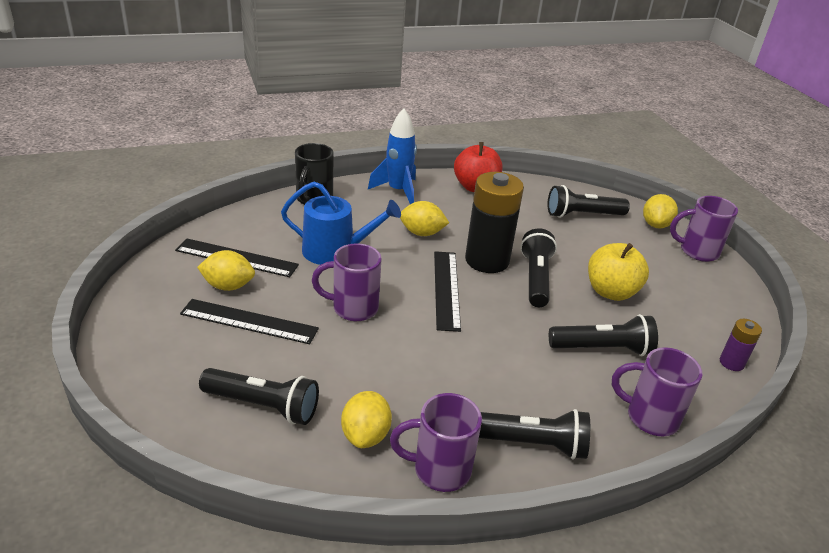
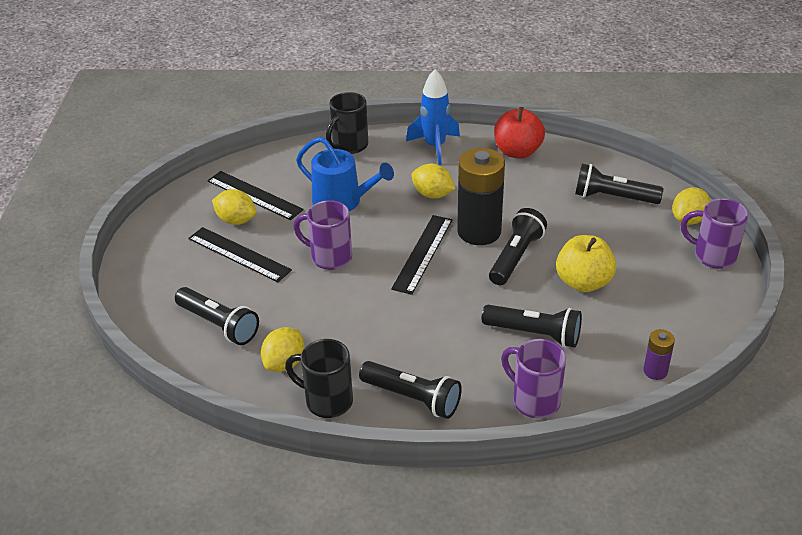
camera: 25 degrees right, 5 degrees up
purple mug [390,393,482,492] -> black mug [285,339,353,418]

